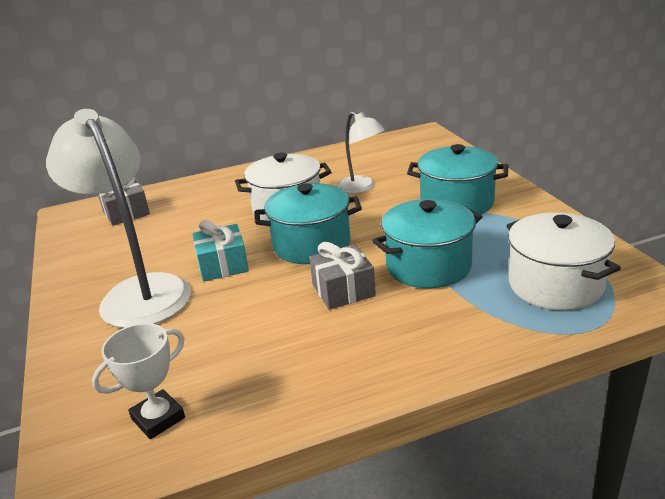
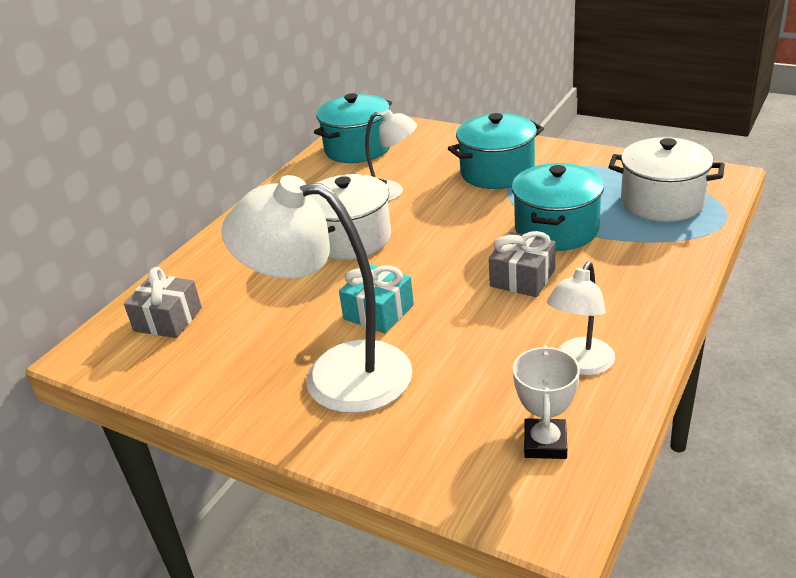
camera: 40 degrees left, 5 degrees up
turquoise pot [255,183,362,264] -> turquoise pot moved to [314,93,392,163]
none -> white lamp [547,262,615,375]

